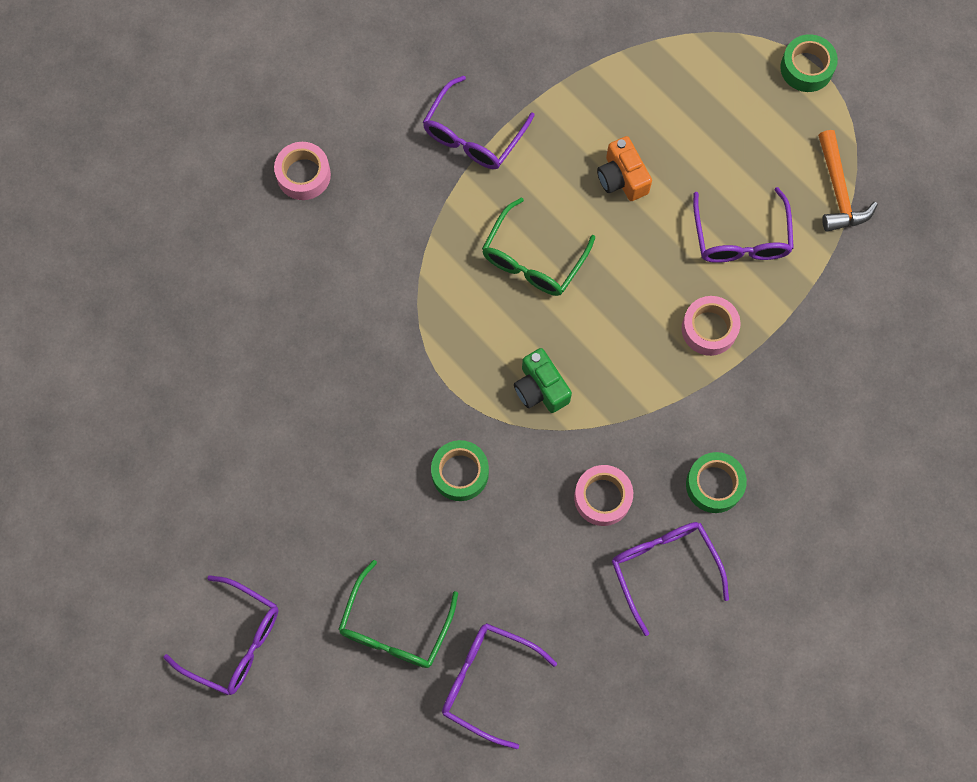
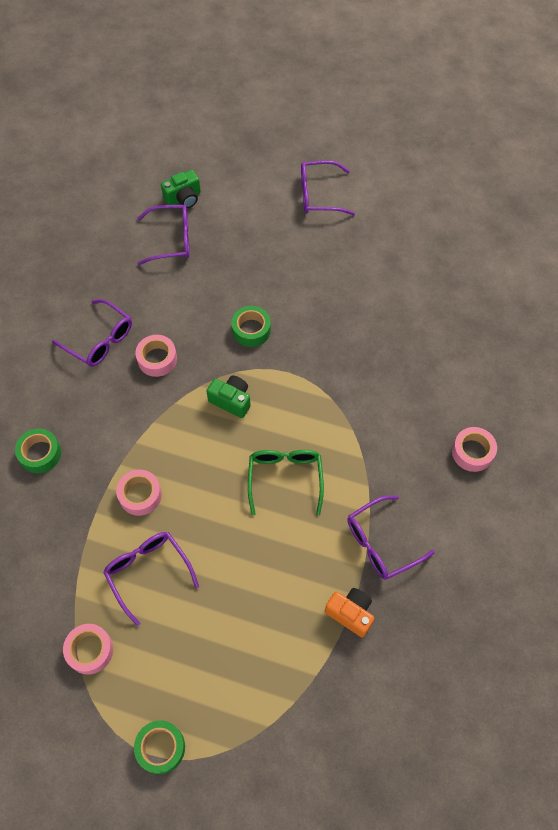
camera: 150 degrees right, 10 degrees down
green glasses [338,560,458,668] -> none
purple glasses [423,76,535,169] -> purple glasses turned 120 degrees counterclockwise [347,496,435,580]
orange camera [597,136,652,201] -> orange camera moved to [325,588,374,637]
green tape [686,452,747,513] -> green tape moved to [15,429,61,473]
orange hammer [818,130,878,232] -> pink tape [63,624,113,675]
none -> green camera [161,170,201,208]

